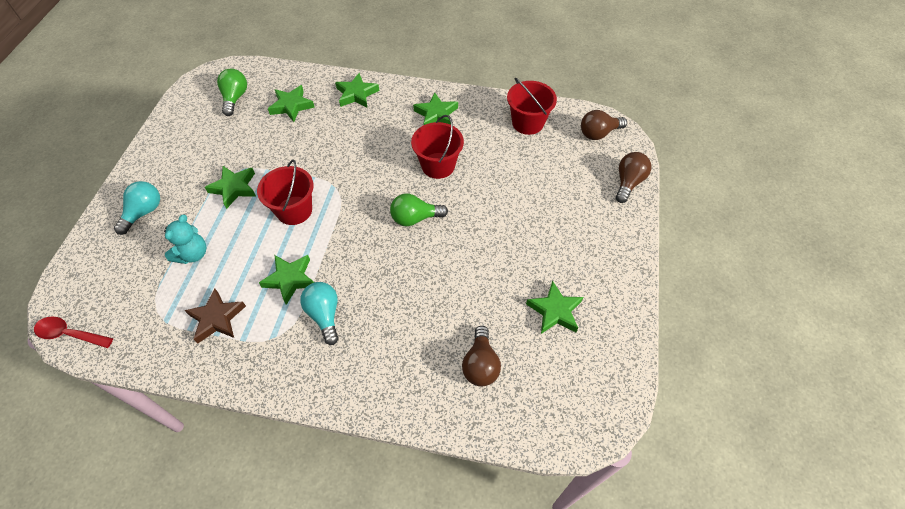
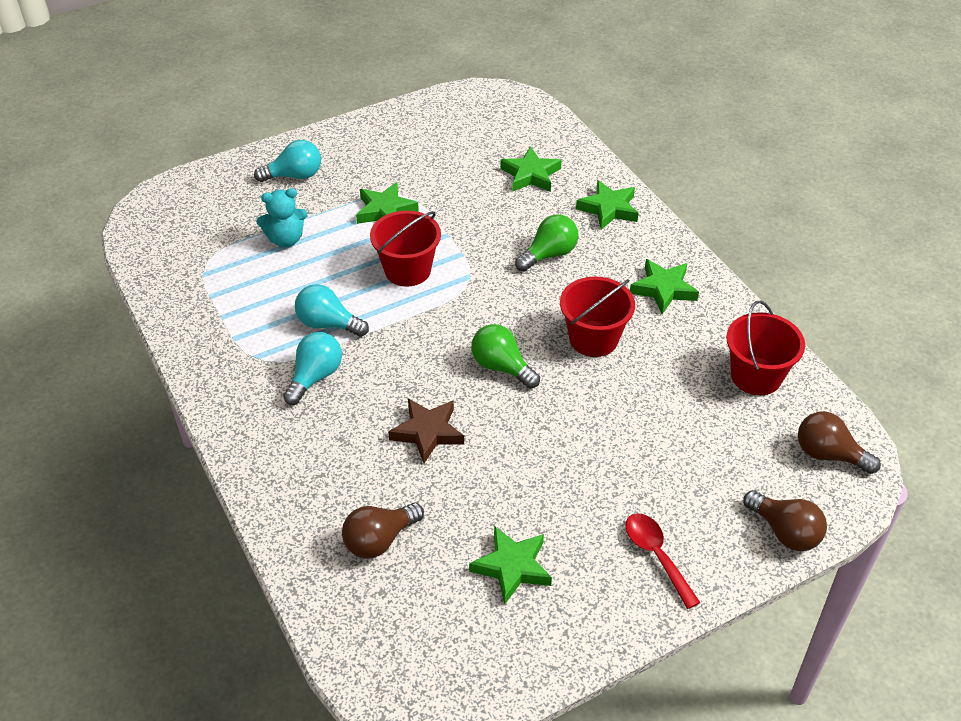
camera: 50 degrees right, 10 degrees down
red spoon [34,316,113,348] -> red spoon moved to [626,513,700,609]
brown star [184,288,246,344] -> brown star moved to [388,398,464,463]
green light bulb [217,69,247,116] -> green light bulb moved to [515,214,578,272]
green star [259,255,314,305] -> turquoise light bulb [295,284,369,337]
brown light bulb [616,152,651,203] -> brown light bulb turned 60 degrees clockwise [743,490,827,551]

